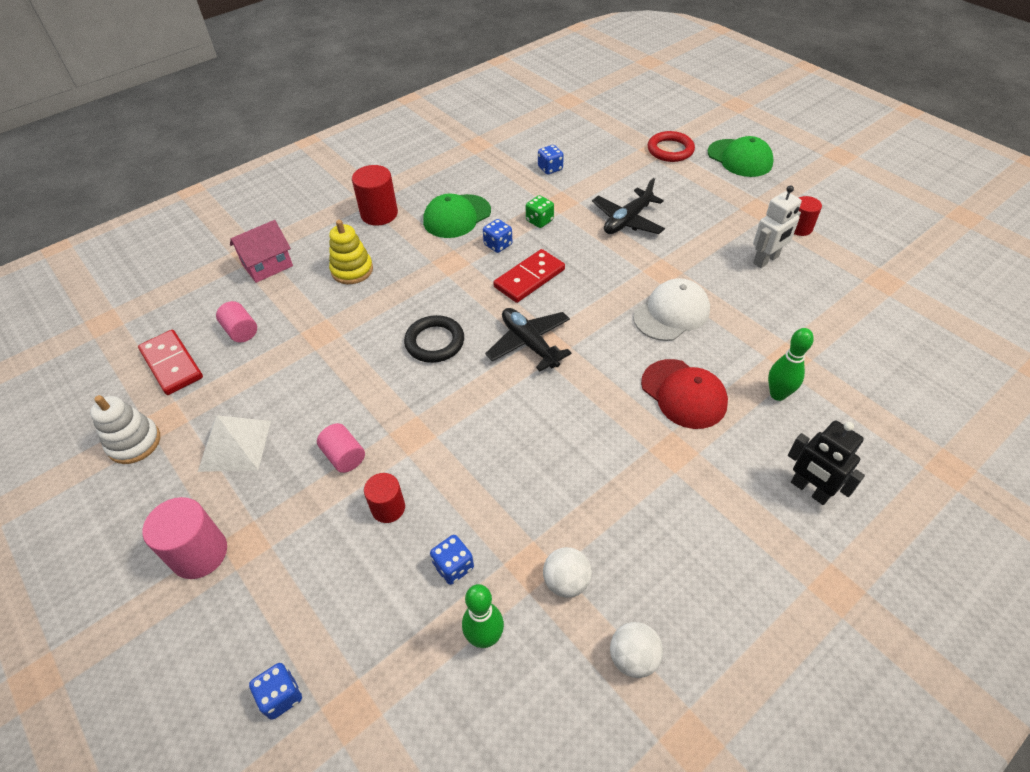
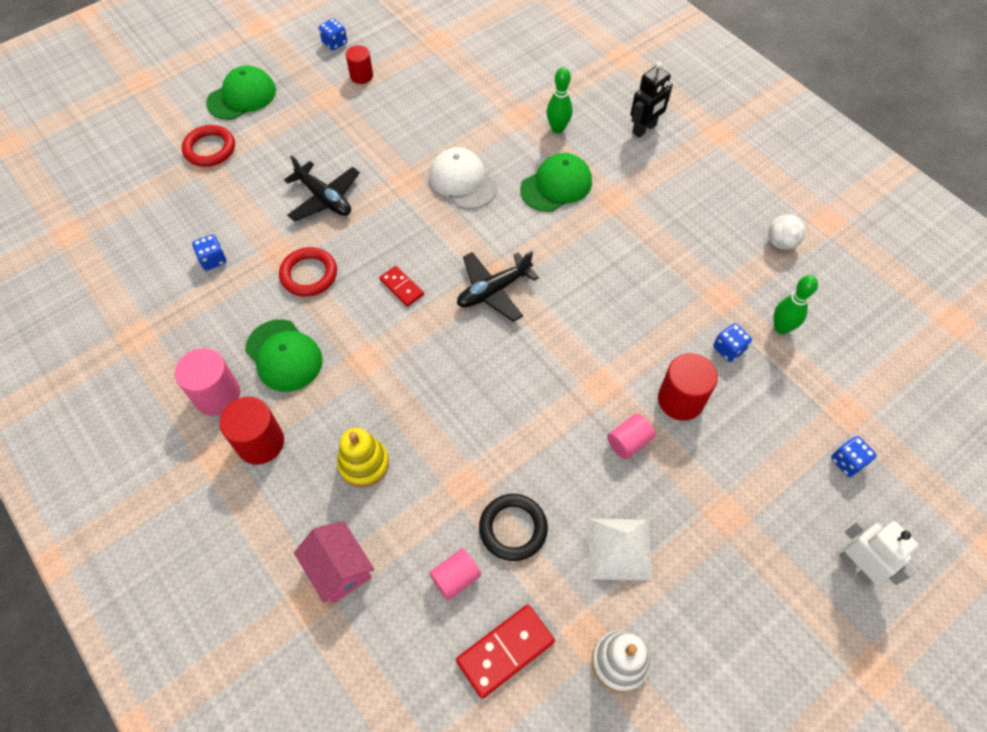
camera: 90 degrees left, 10 degrees up
pink cylinder [143,497,227,579] -> pink cylinder moved to [175,348,240,416]
red cylinder [364,473,405,523] -> red cylinder [658,353,718,421], size x1.56
black ring [404,315,464,363] -> black ring moved to [479,494,548,561]
blue dice [483,219,512,253] -> blue dice moved to [319,18,347,50]
red domino [493,249,565,303] -> red domino [379,266,424,307], size x0.62
green dice [526,195,554,228] -> red ring [279,247,337,297]
white ball [543,547,592,598] -> none
red cap [641,359,728,429] -> green cap [520,153,592,212]
white robot [753,185,802,268] -> white robot moved to [839,518,918,585]

